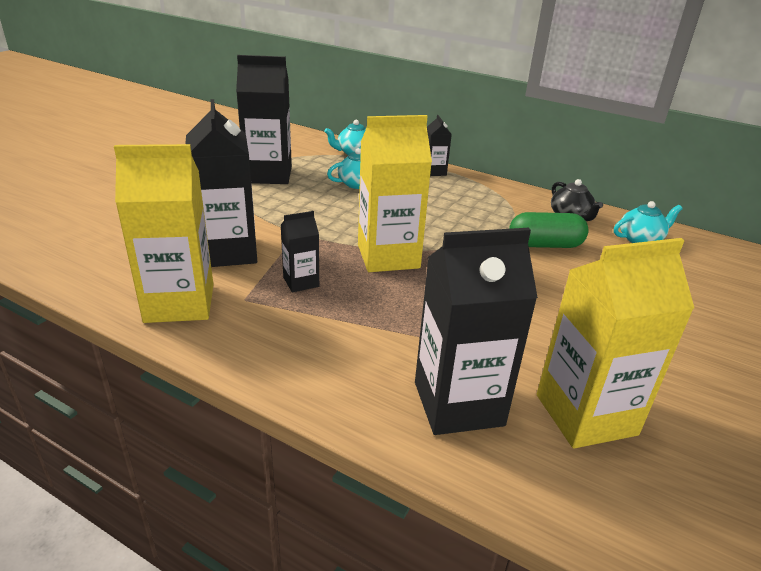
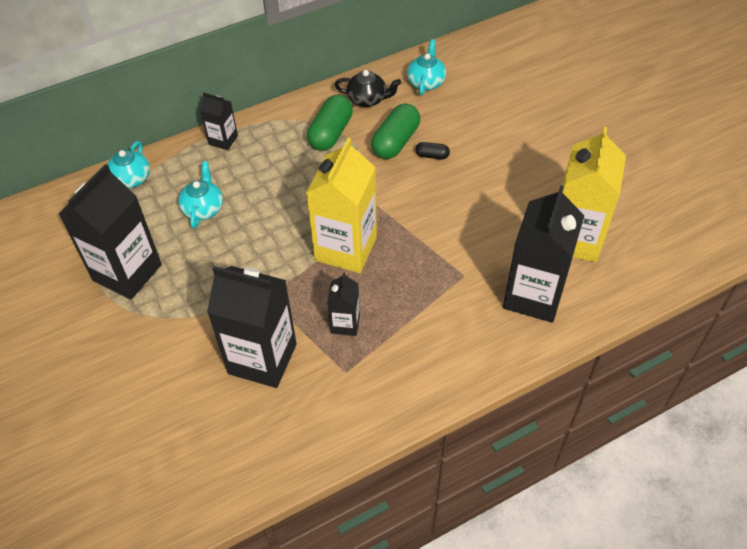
camera: 55 degrees left, 20 degrees up
yellow carton [114,144,214,323] -> none
none -> green capsule [307,95,353,151]
none -> black capsule [415,142,450,159]

